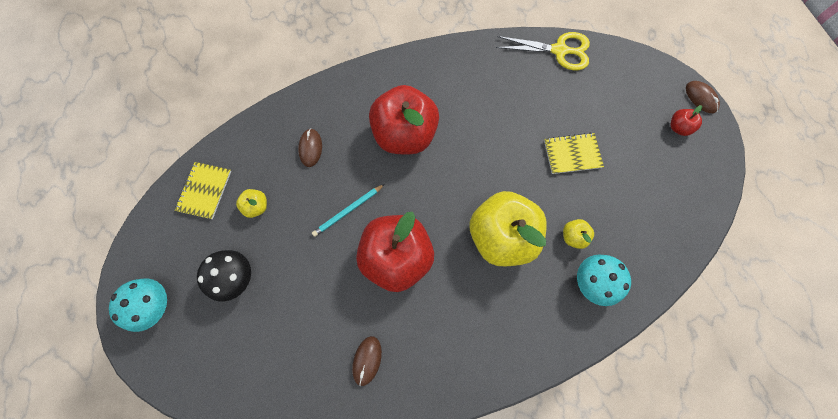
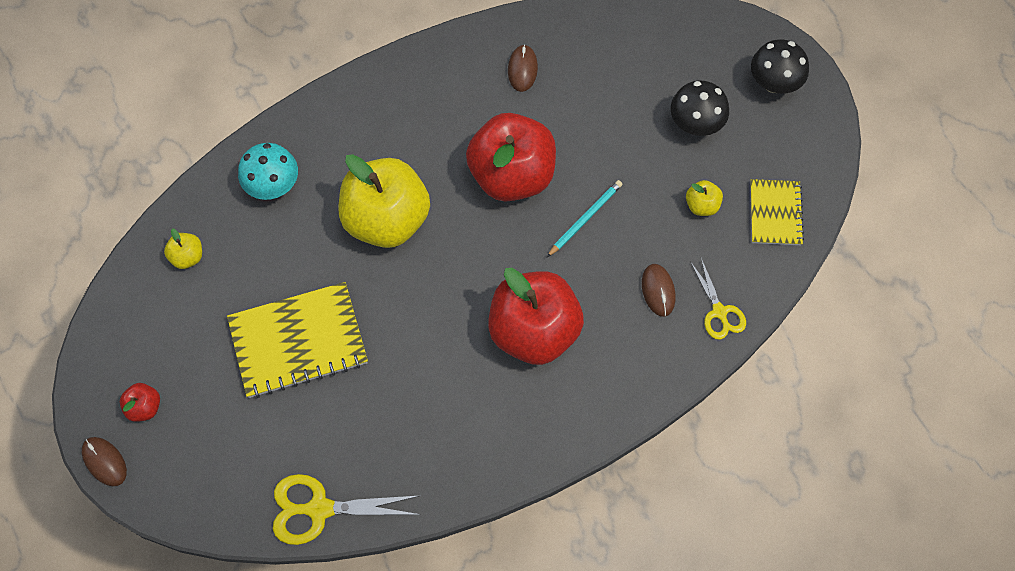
camera: 170 degrees right, 5 degrees down
turquoise mushroom [109,278,167,332] -> black mushroom [751,39,809,94]
yellow notebook [544,133,604,174] -> yellow notebook [227,282,368,398], size x1.71
yellow apple [563,219,594,249] -> yellow apple moved to [164,228,202,269]
none -> yellow scissors [690,258,746,339]

